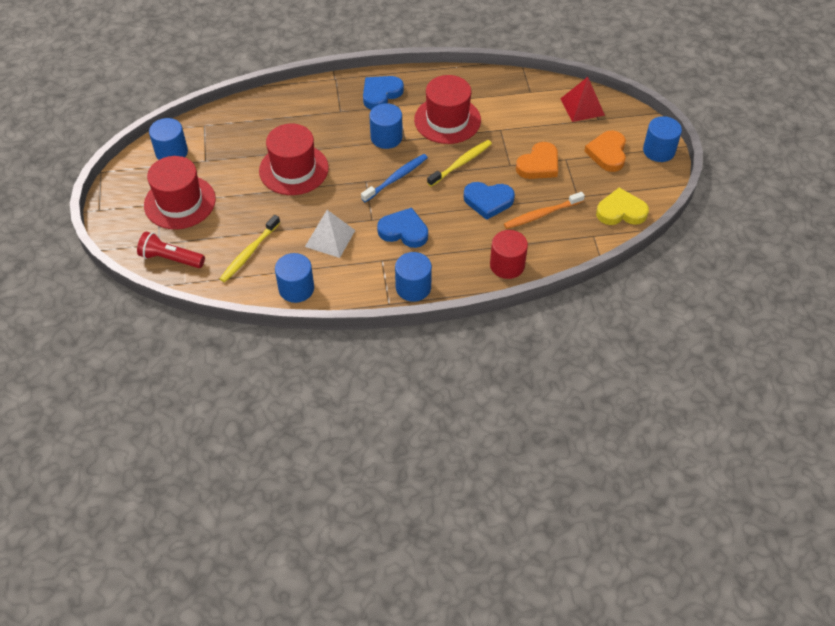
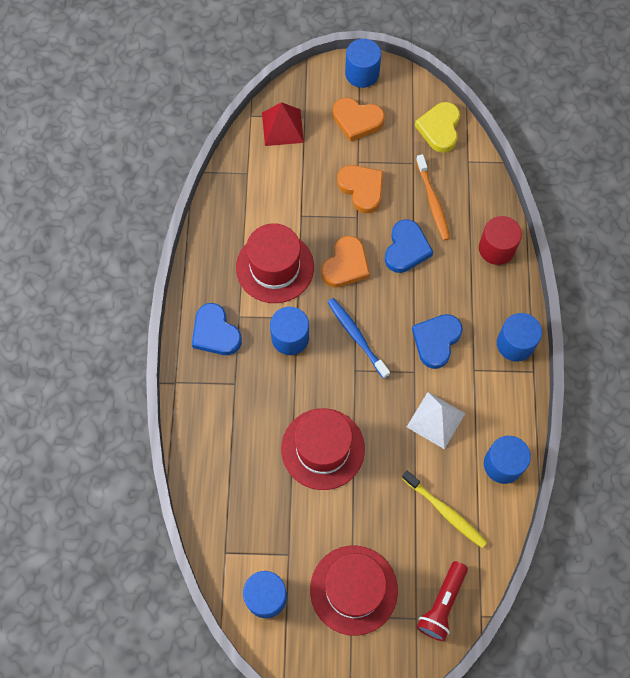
camera: 80 degrees left, 15 degrees up
yellow toothbrush [427,140,492,187] -> orange heart [321,236,370,288]

